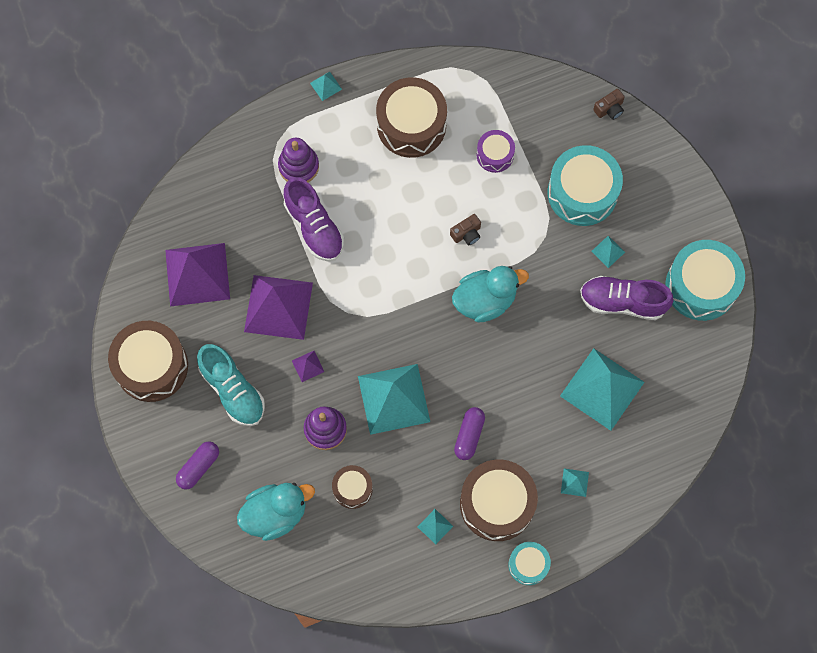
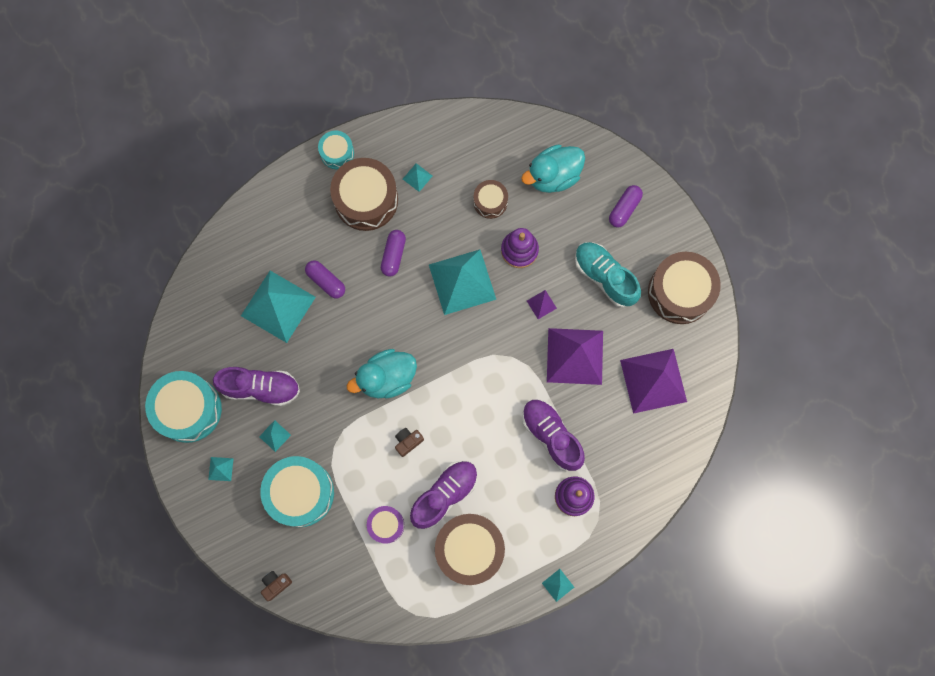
camera: 175 degrees right, 5 degrees up
turquoise pyramid [561,468,589,497] -> turquoise pyramid moved to [208,457,234,481]
none -> purple capsule [305,260,345,299]
none -> purple shoe [410,461,478,529]

